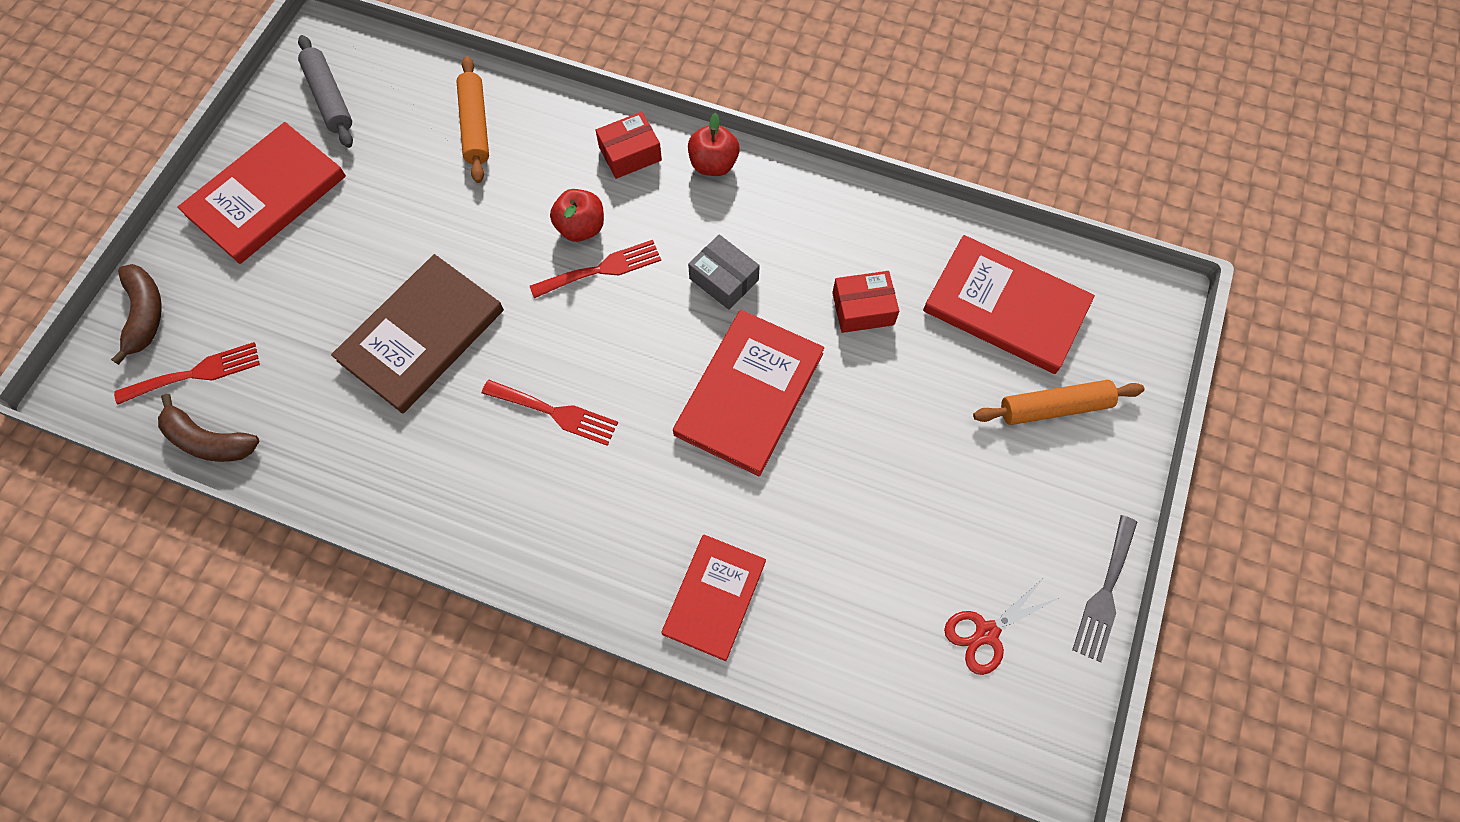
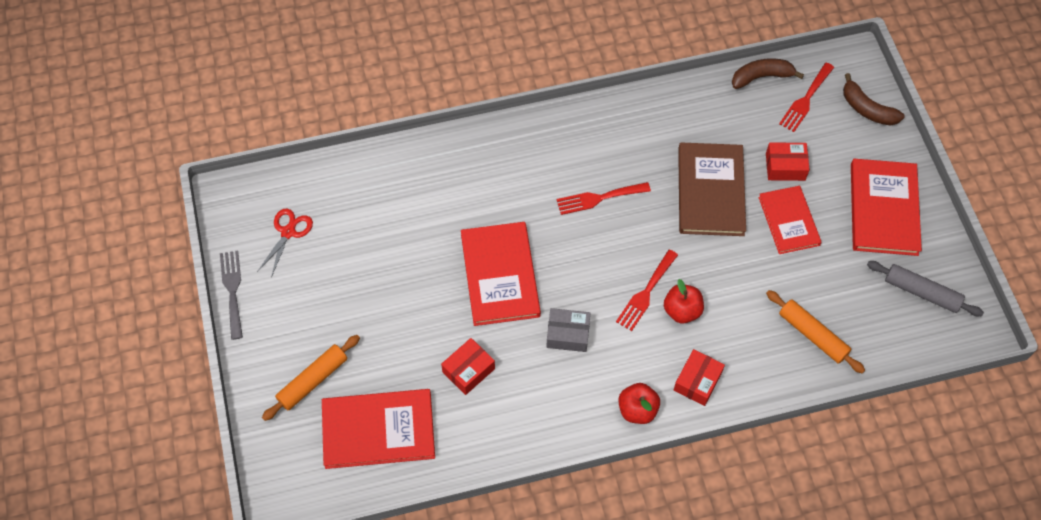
camera: 145 degrees right, 5 degrees down
red book [661,535,766,661] -> red book moved to [758,186,822,254]
none -> red box [766,142,810,181]

